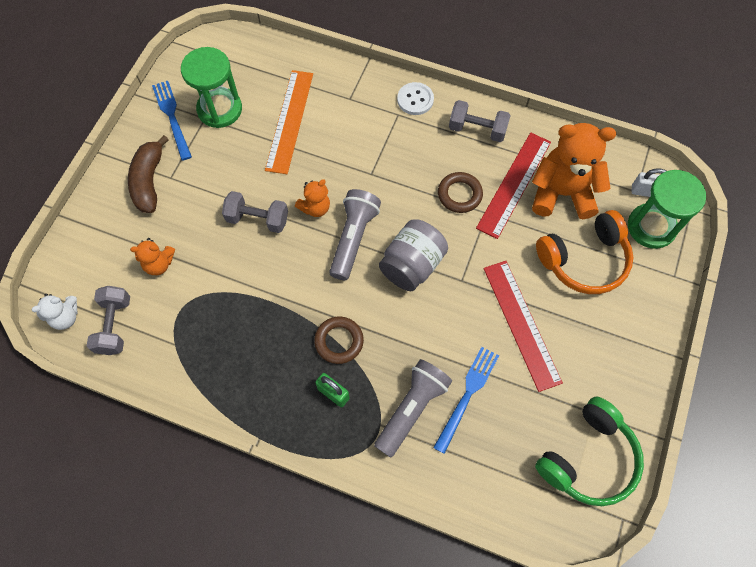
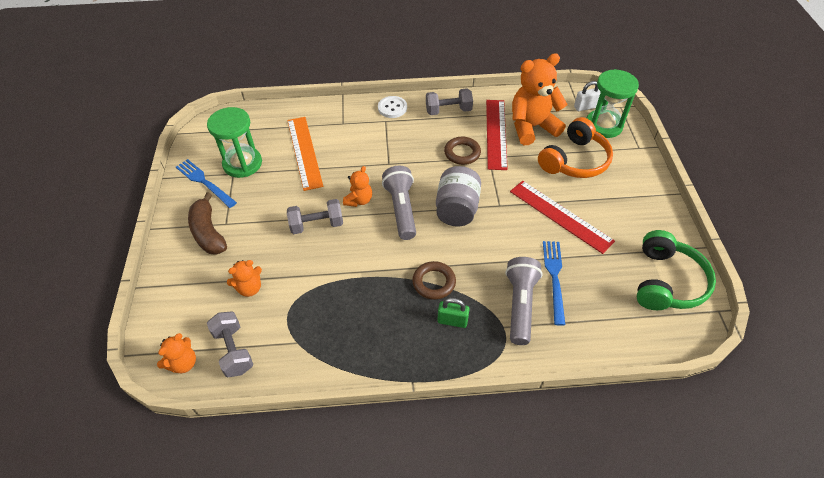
camera: 25 degrees left, 15 degrees down
white teddy bear [31,294,78,330] -> orange teddy bear [157,333,196,373]

